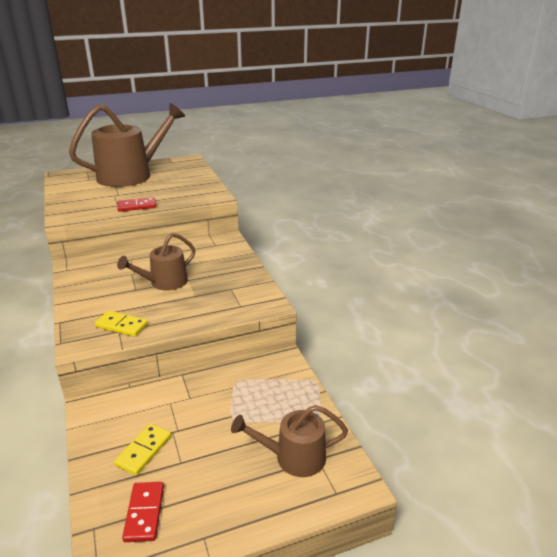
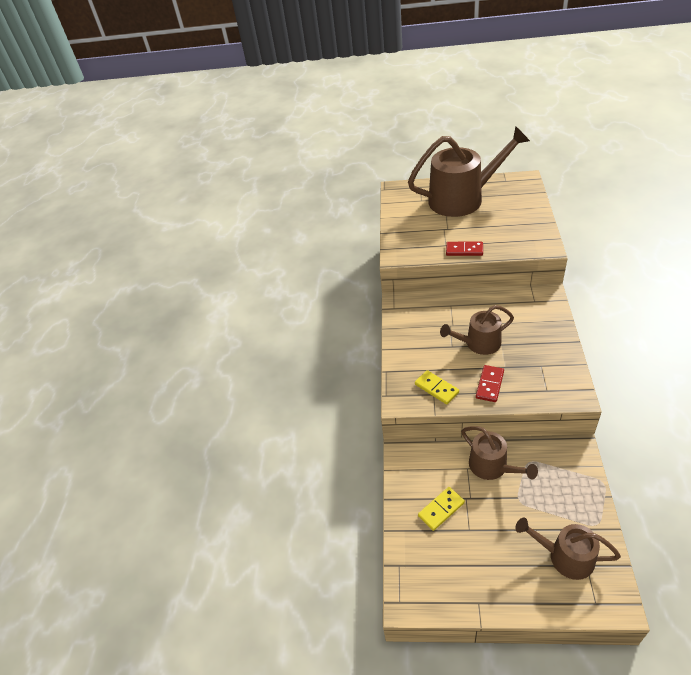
camera: 30 degrees right, 15 degrees up
red domino [122,482,164,542] -> red domino moved to [476,365,504,402]
none -> brown watering can [461,426,538,480]

